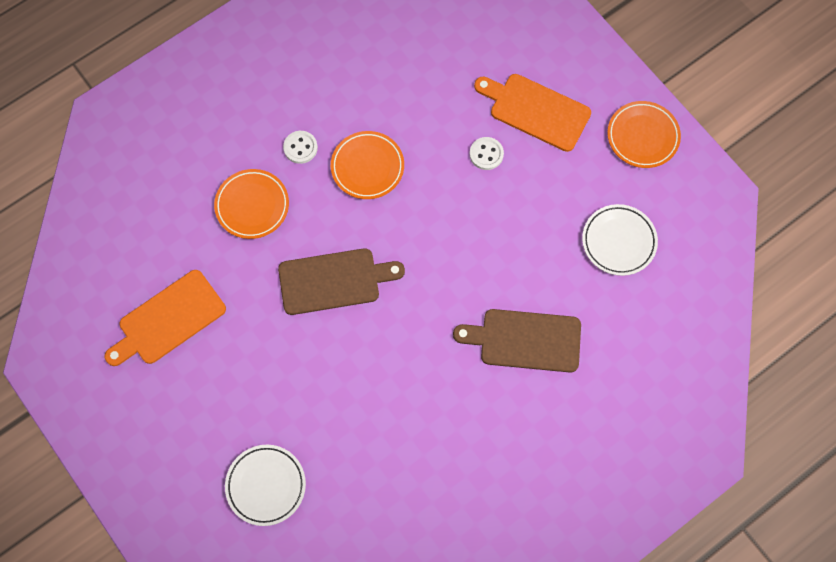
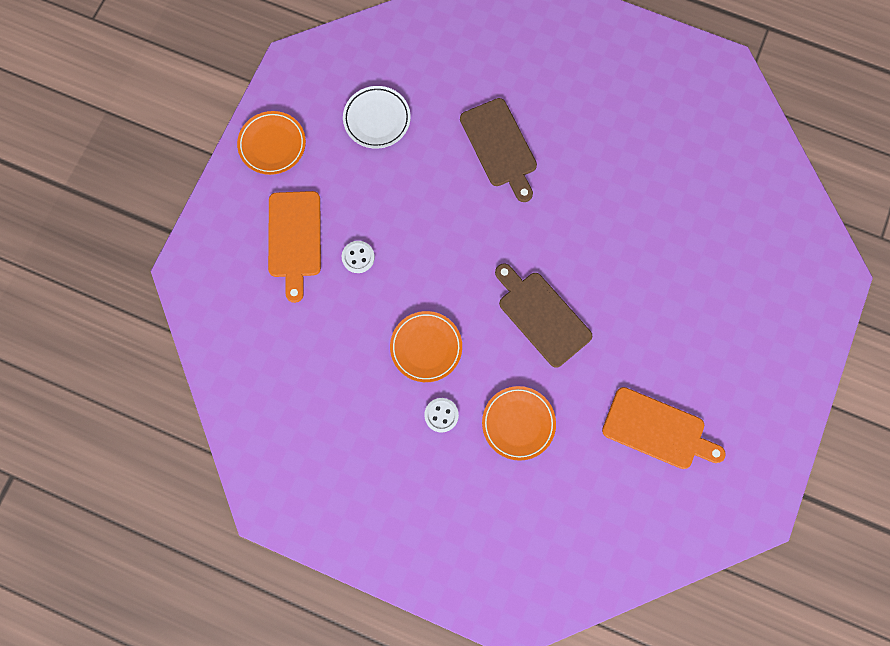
camera: 120 degrees left, 5 degrees up
white plate [225,445,306,526] -> none

